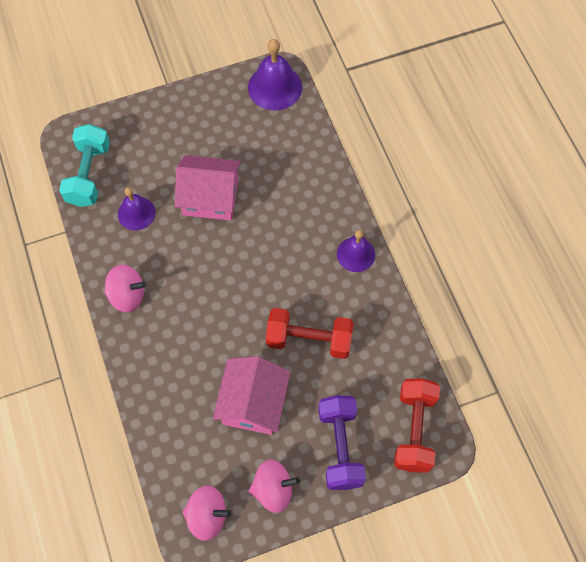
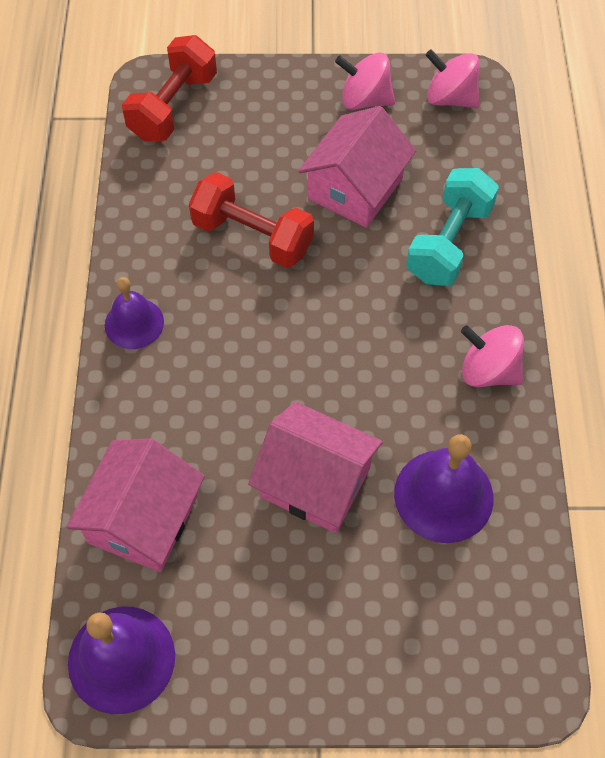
camera: 160 degrees left, 5 degrees down
turquoise dumbbell [59,124,110,207] -> turquoise dumbbell moved to [406,168,499,286]
purple bell [118,187,156,230] -> purple bell [394,434,493,543], size x1.54
purple dumbbell [318,395,366,490] -> none
none -> pink house [66,439,205,572]

